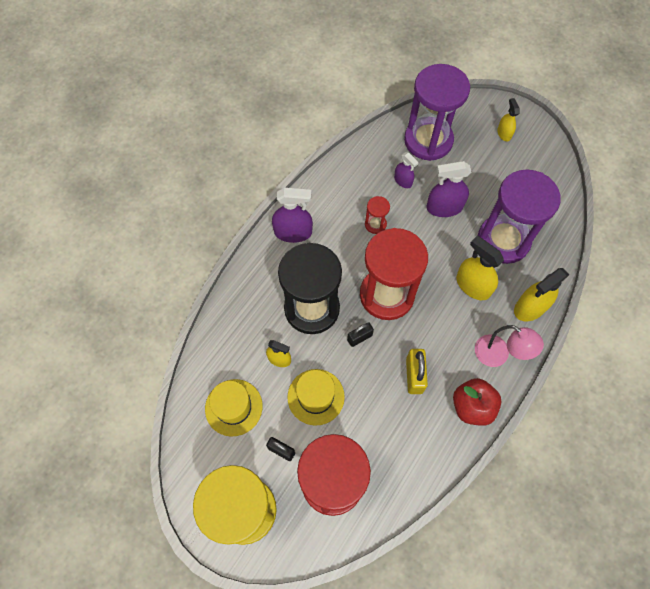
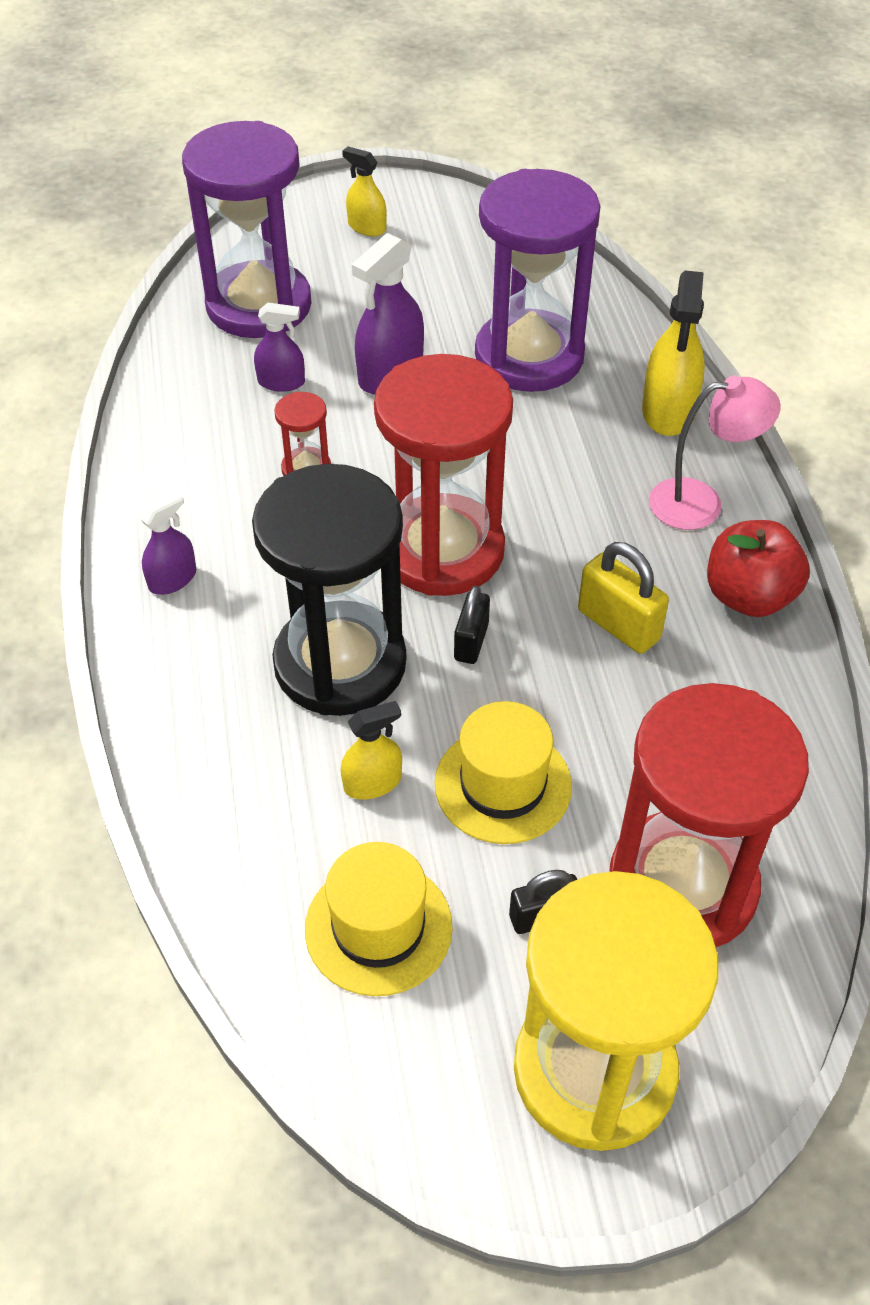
camera: 45 degrees left, 15 degrees down
purple spray bottle [272,188,313,243] -> purple spray bottle [139,491,196,595], size x0.59
yellow spray bottle [456,236,504,300] -> none

